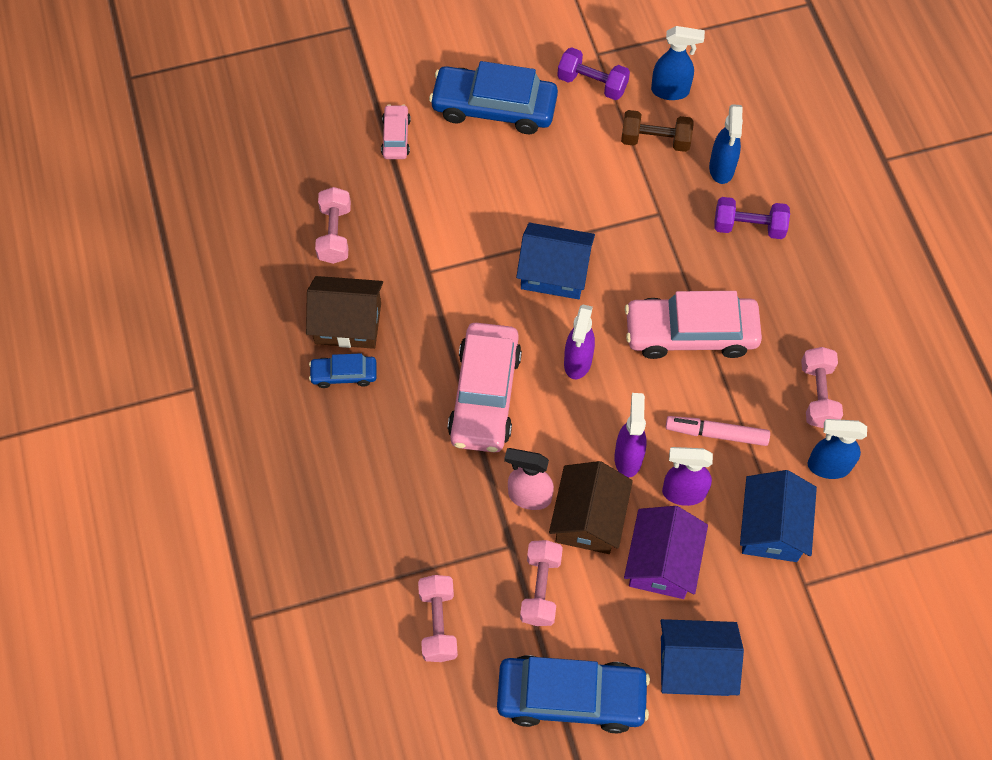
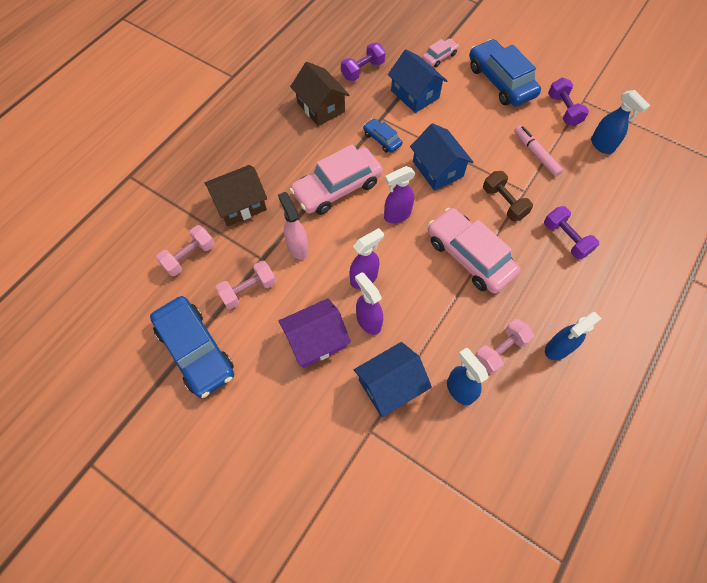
camera: 50 degrees right, 0 degrees up
blue car [309,353,377,388] -> blue car moved to [363,118,403,153]
pink dumbbell [315,187,351,264] -> purple dumbbell [341,43,385,81]
brown house [549,461,633,554] -> brown house moved to [205,165,267,226]
brown dumbbell [621,110,694,152] -> brown dumbbell moved to [483,171,533,221]
blue house [661,619,744,696] -> blue house moved to [388,49,447,113]
pink marker [666,416,770,446] -> pink marker moved to [514,125,563,177]
blue spray bottle [709,104,743,184] -> blue spray bottle moved to [545,312,602,360]

